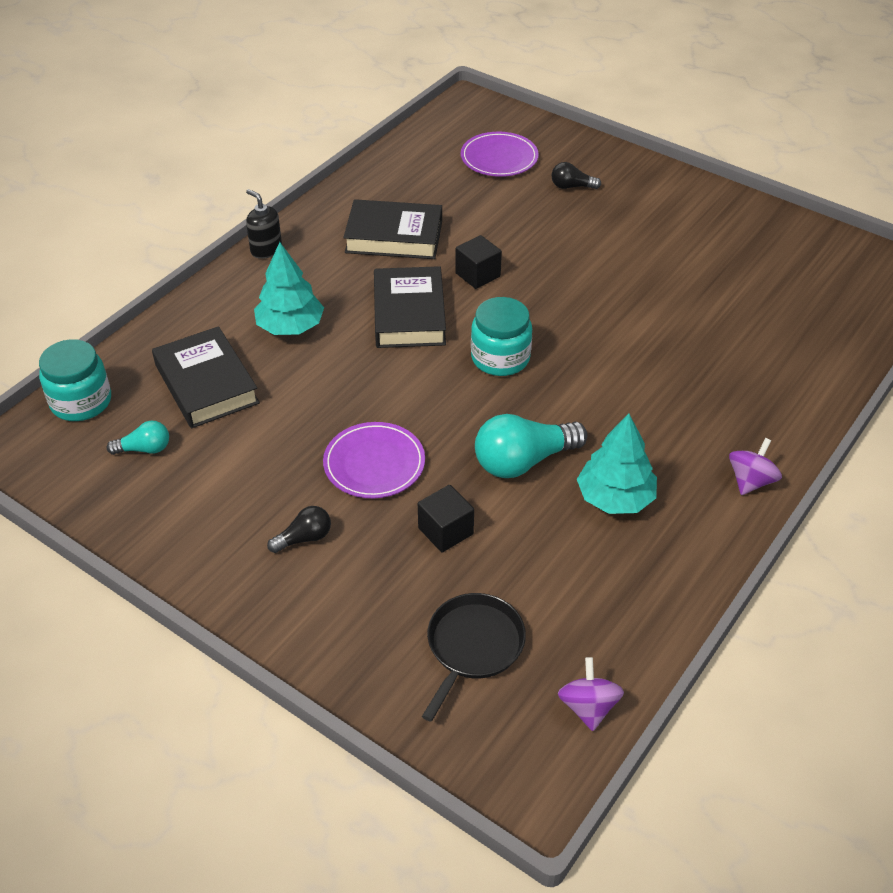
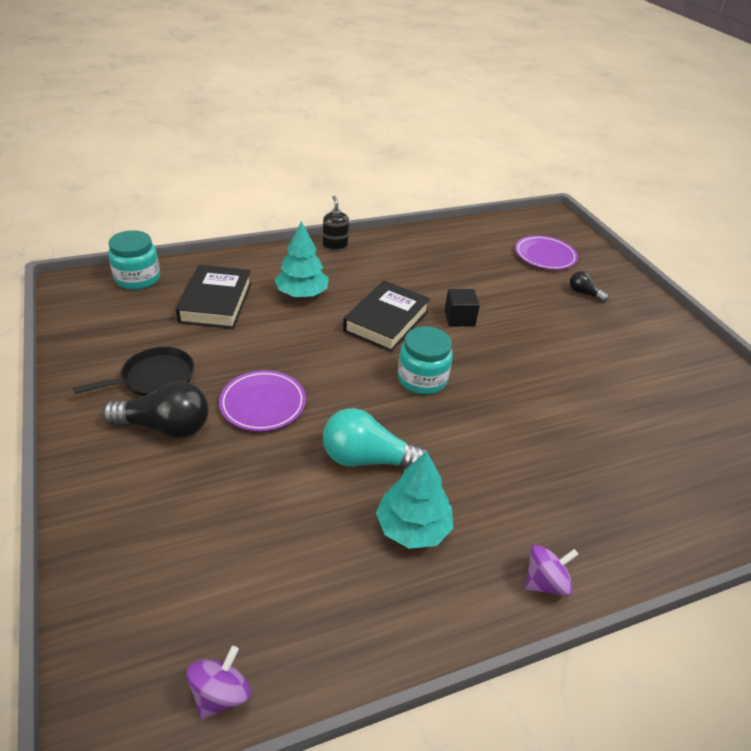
camera: 30 degrees right, 5 degrees down
turquoise light bulb [107,421,169,455] -> none
black light bulb [267,506,331,553] -> black light bulb [102,381,209,439], size x1.90
black book [343,199,442,259] -> none
black cube [418,485,474,552] -> none
black pan [422,593,526,722] -> black pan moved to [73,346,194,396]

